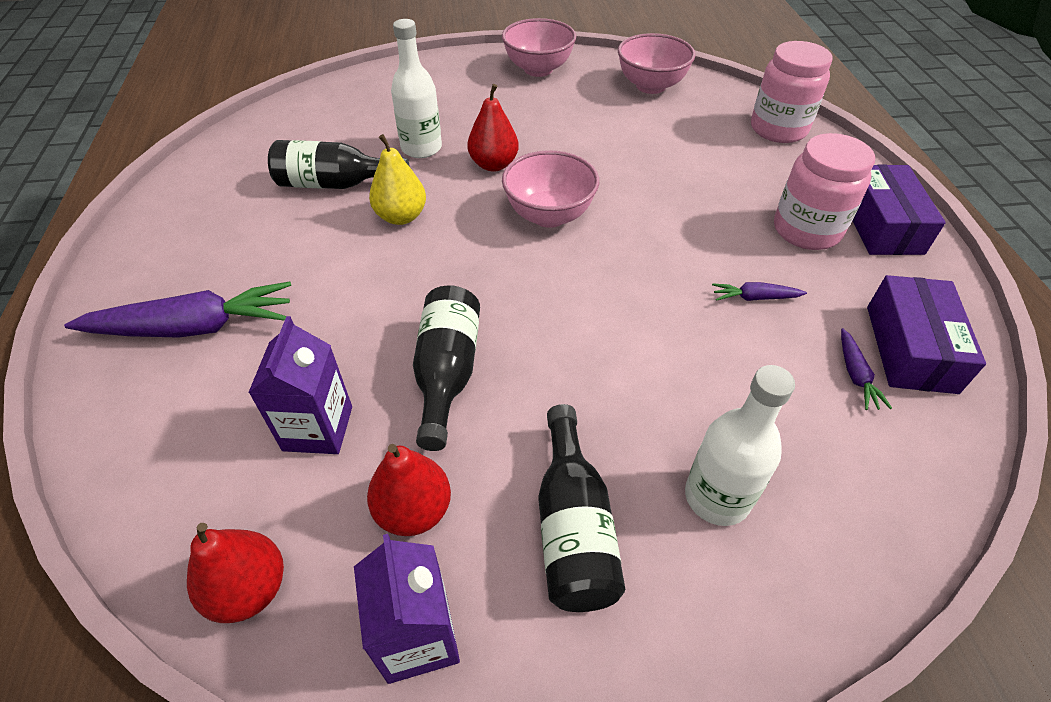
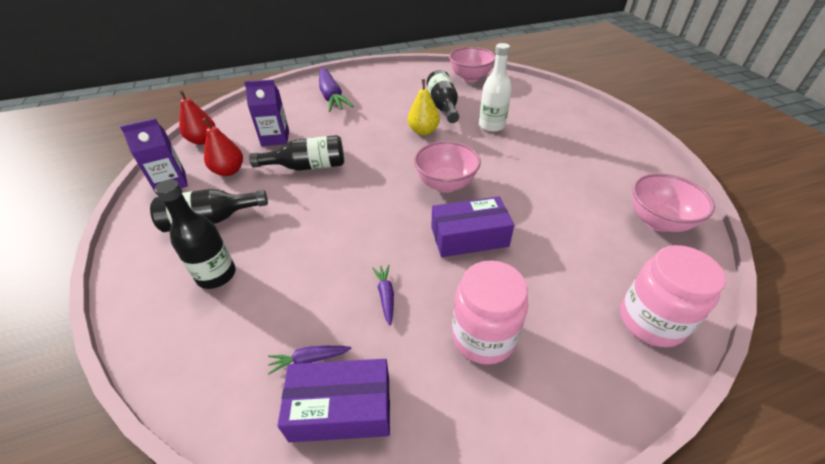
camera: 80 degrees right, 5 degrees down
red pear [467,84,519,172] -> none
pink bowl [502,18,576,77] -> pink bowl moved to [449,47,496,82]
white bottle [685,365,795,526] -> black bottle [155,180,236,289]
purple box [853,165,946,255] -> purple box moved to [431,196,514,257]

